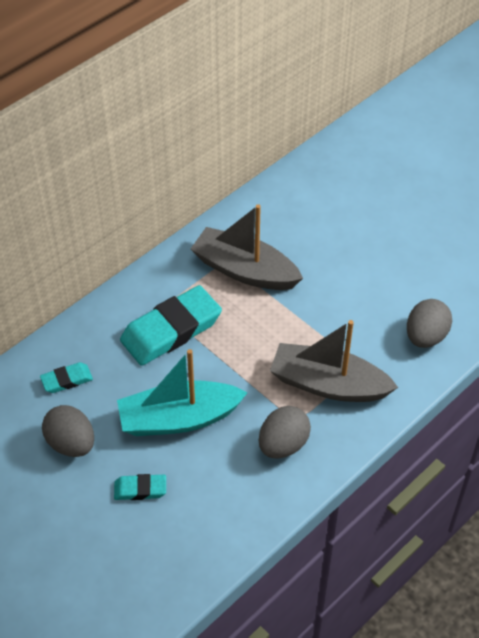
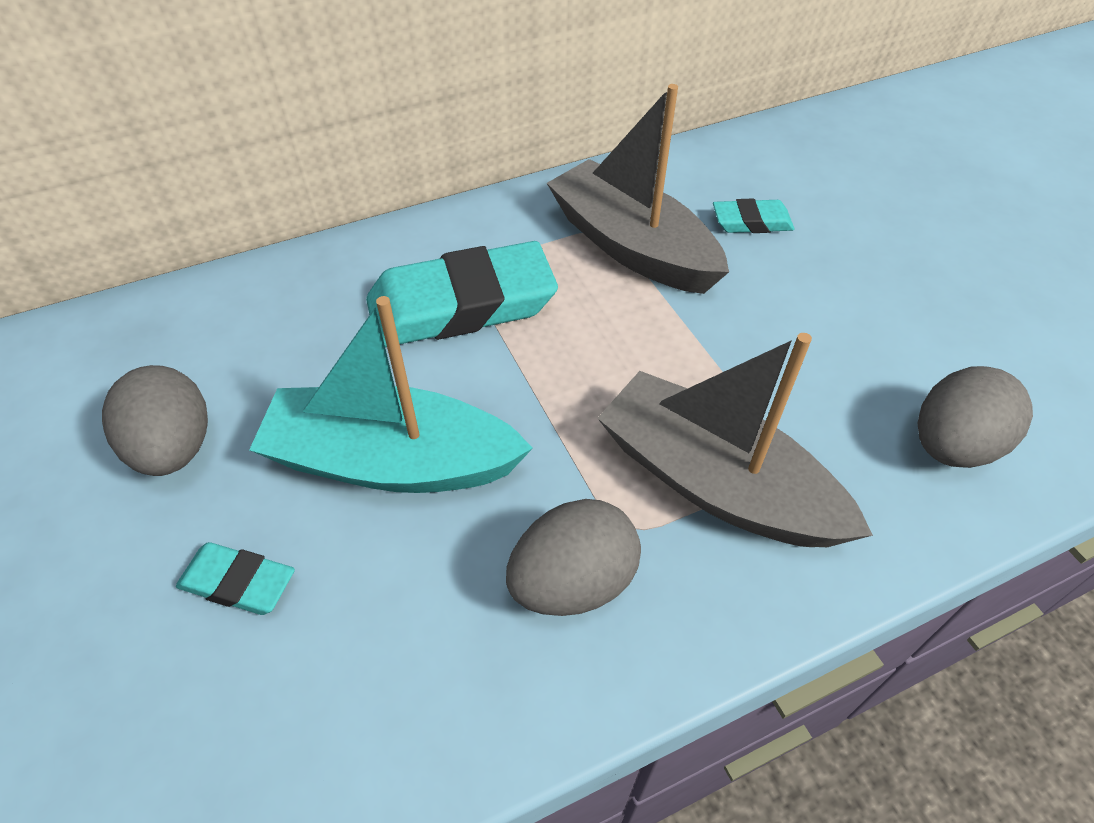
camera: 20 degrees right, 0 degrees up
turquoise eraser [40,362,93,393] -> turquoise eraser moved to [713,198,794,233]

